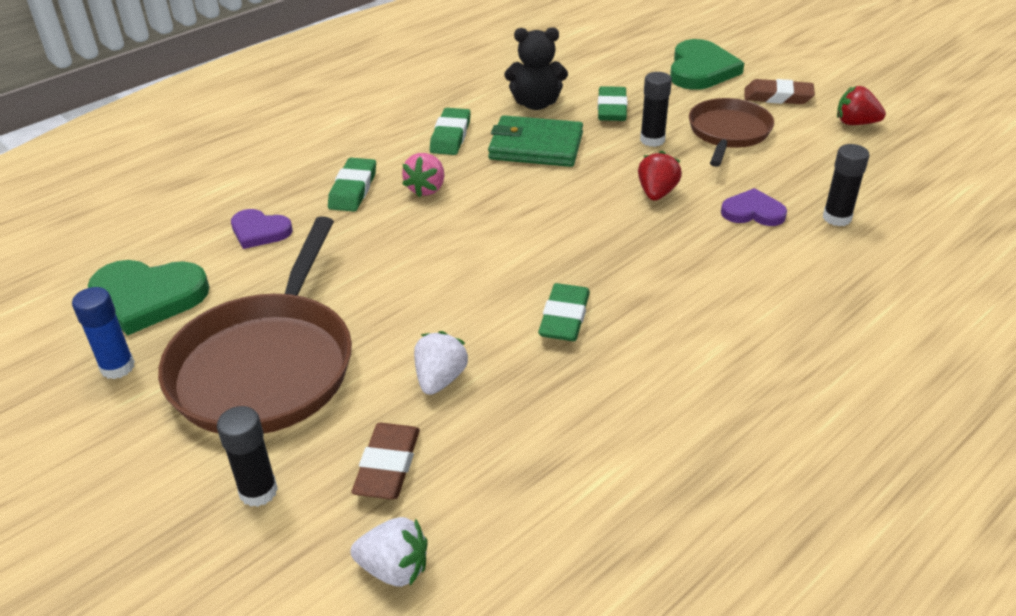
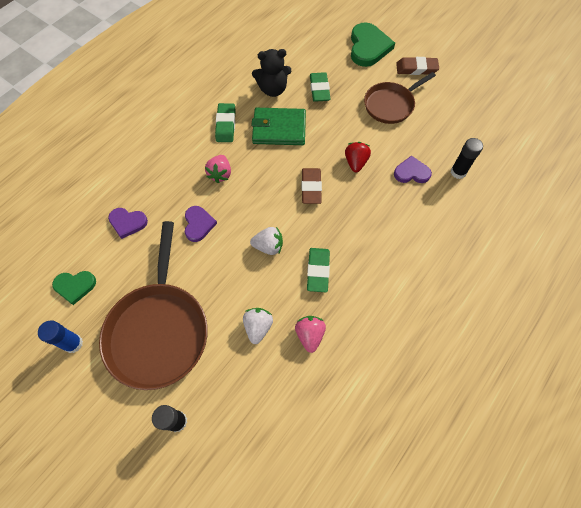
camera: 10 degrees left, 25 degrees up
green heart [88,260,209,335] -> green heart [52,271,96,305], size x0.60
green eraser [328,158,376,212] -> none
white strawberry [351,517,428,587] -> white strawberry moved to [250,227,283,255]
brown eraser [352,423,420,499] -> brown eraser moved to [302,168,322,204]
black glue stick [640,72,672,147] -> none
brown pan [689,98,774,167] -> brown pan turned 135 degrees counterclockwise [364,72,436,124]
red strawberry [837,86,886,125] -> none
none -> purple heart [185,206,217,242]
none -> pink strawberry [295,316,326,353]

